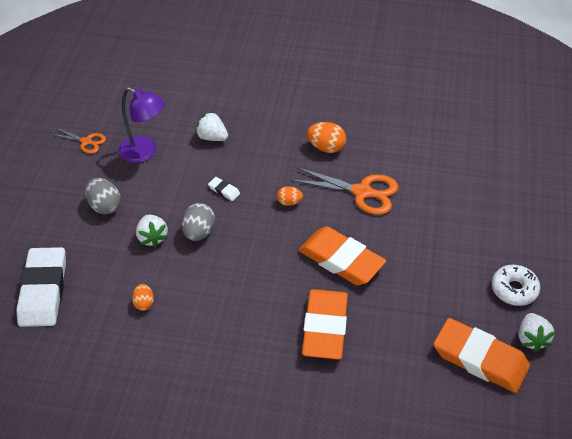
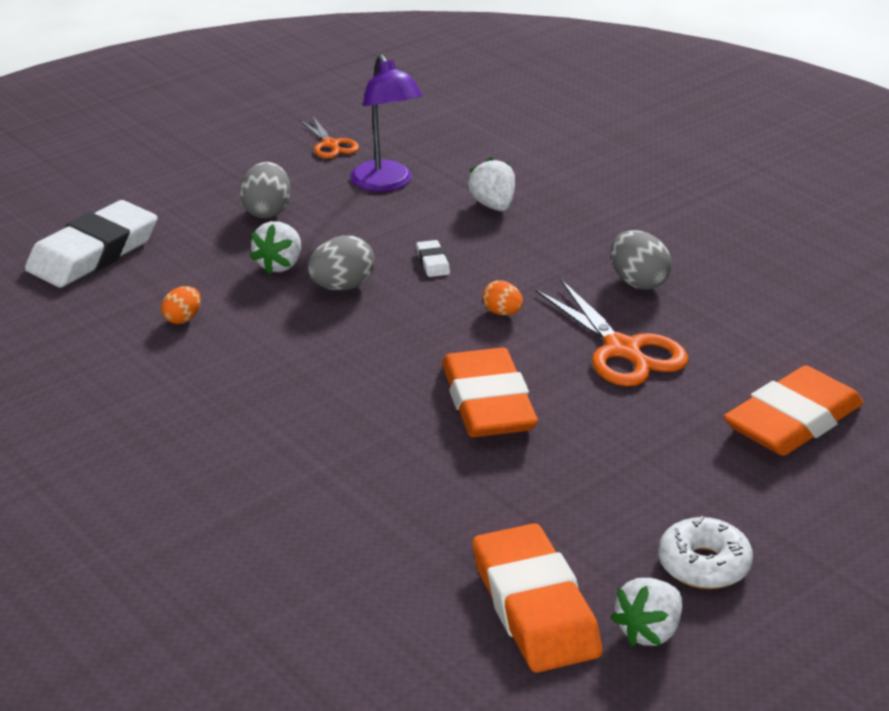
camera: 40 degrees right, 15 degrees down
orange eraser [302,289,348,360] -> orange eraser moved to [724,365,863,456]
orange egg [307,122,346,153] -> grey egg [611,230,672,290]

